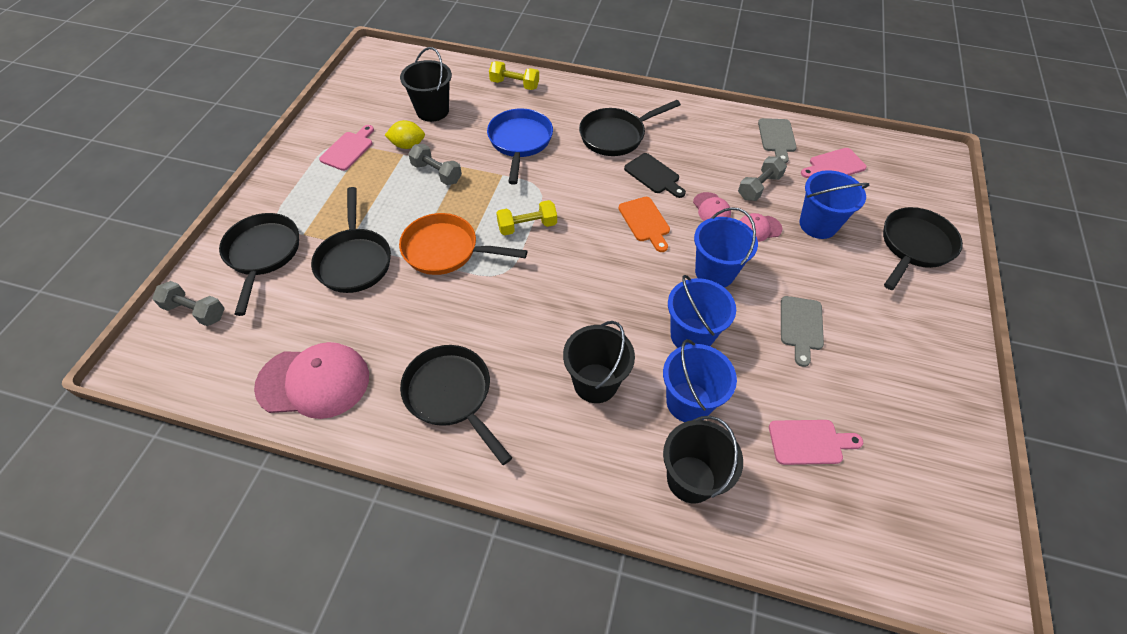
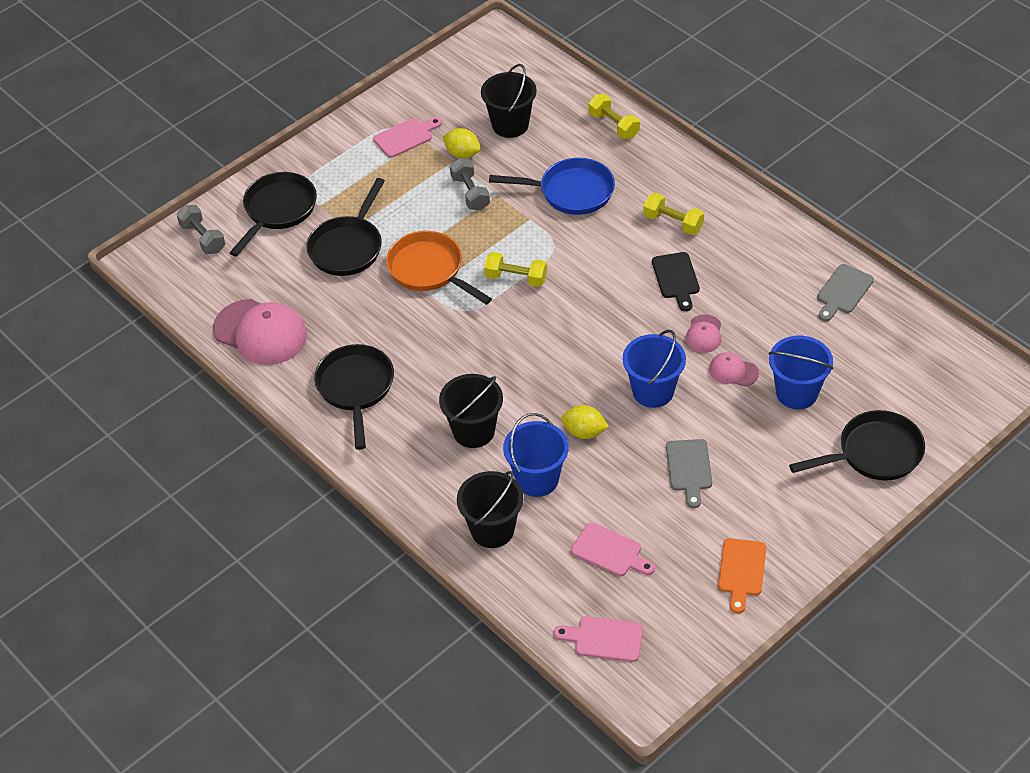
camera: 35 degrees right, 5 degrees down
blue pan [487,108,553,185] -> blue pan turned 60 degrees clockwise [489,158,615,215]
black pan [579,100,681,156] -> yellow dumbbell [643,193,704,235]
orange cutting board [618,197,670,252] -> orange cutting board moved to [718,538,766,614]
blue bucket [668,275,736,348] -> yellow lemon [561,405,609,439]
grey dumbbell [738,156,787,201] -> none
grey cutting board [781,296,824,367] -> grey cutting board turned 45 degrees counterclockwise [666,439,712,508]
pink cutting board [801,148,867,178] -> pink cutting board moved to [554,616,643,662]

